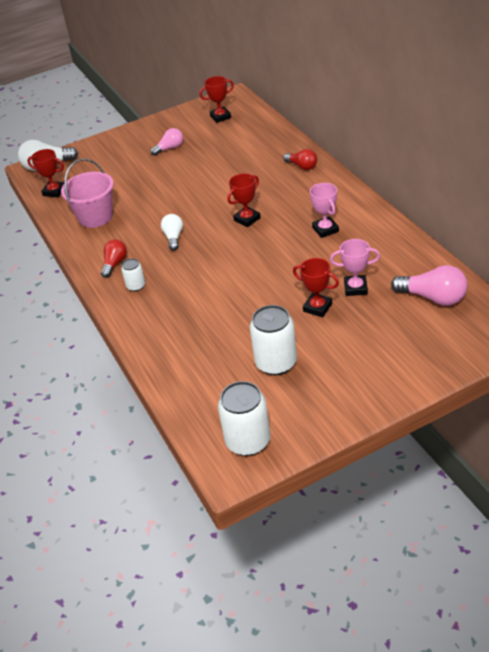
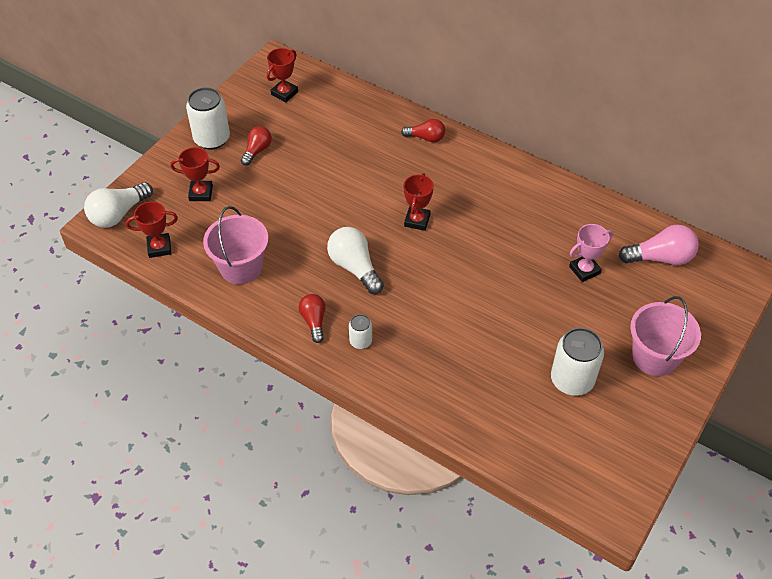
camera: 35 degrees left, 10 degrees up
pink light bulb [151,128,183,156] -> red light bulb [241,126,272,166]
white light bulb [161,214,183,251] -> white light bulb [327,227,384,294], size x1.57
white can [218,381,271,456] -> white can moved to [186,87,230,150]
red trophy [293,258,339,317] -> red trophy moved to [171,147,220,201]
pink trophy [310,183,339,238] -> none
none -> pink bucket [630,296,701,376]

